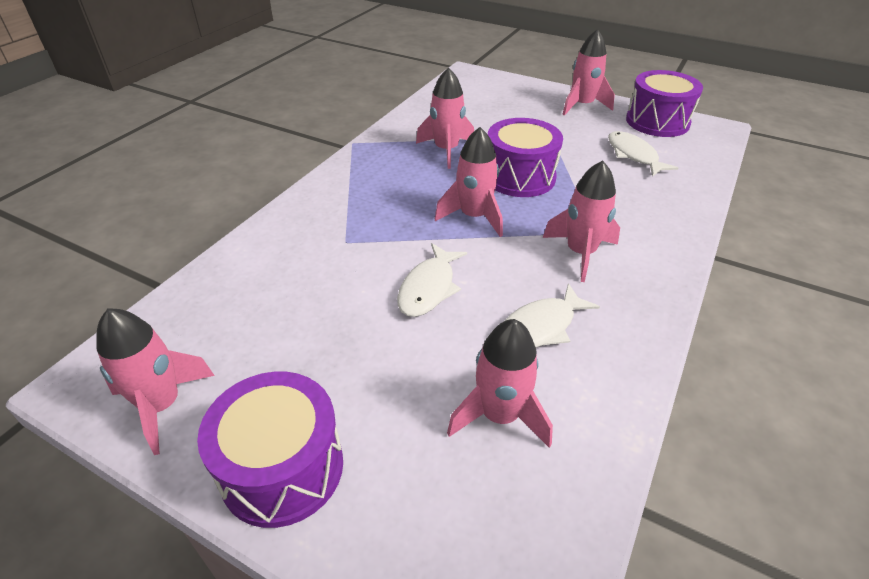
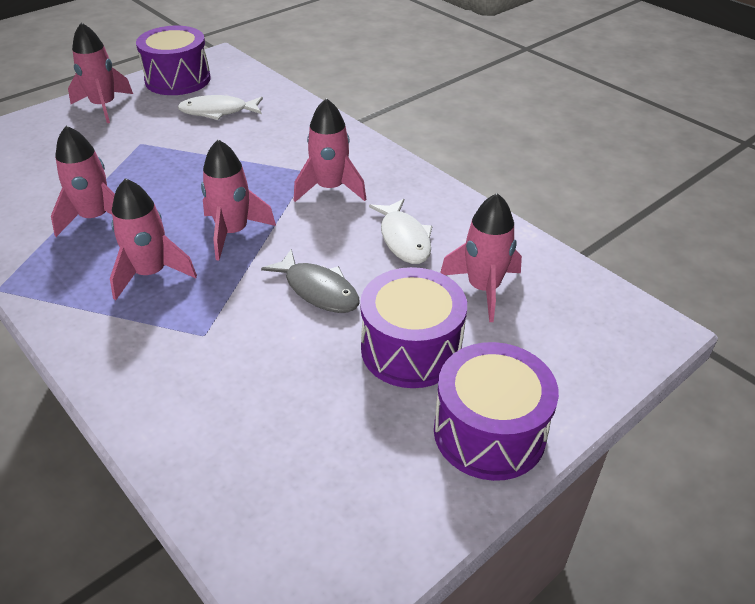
camera: 70 degrees left, 0 degrees up
pink rocket [96,308,215,455] -> pink rocket moved to [110,178,197,300]
white fish [397,243,467,317] -> grey fish [261,249,360,313]
purple drum [488,118,563,197] -> purple drum moved to [360,267,467,388]

